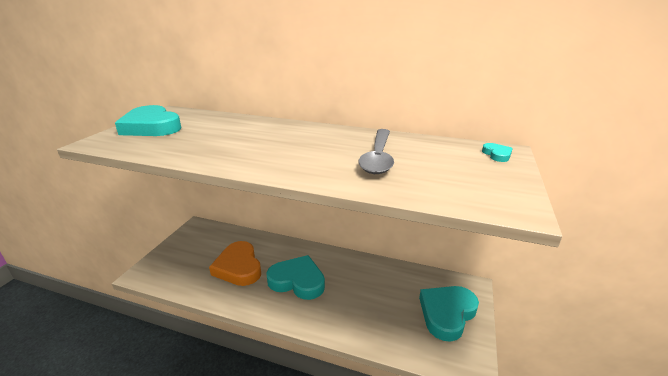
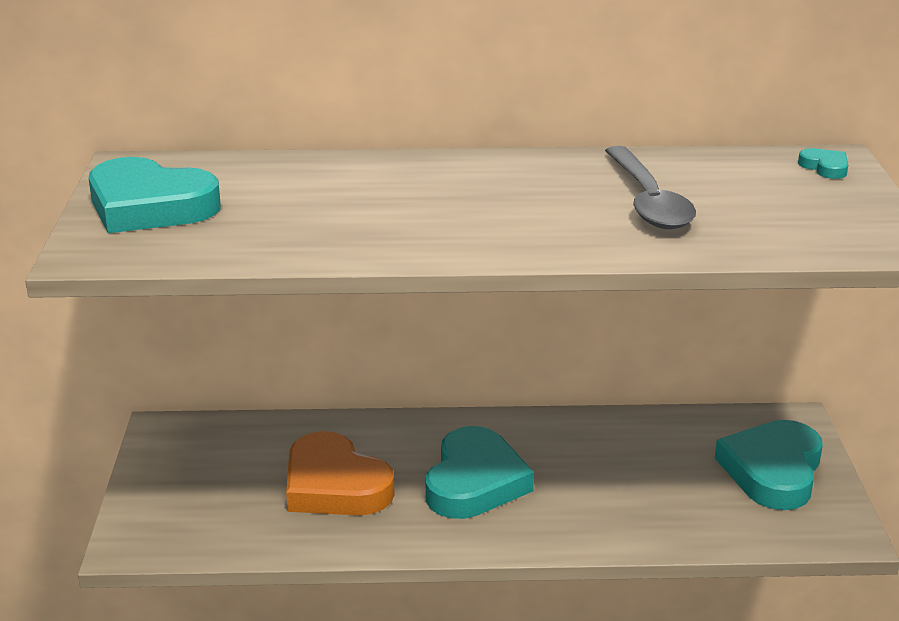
camera: 20 degrees left, 0 degrees up
turquoise heart [266,255,325,300] -> turquoise heart turned 105 degrees clockwise [426,426,534,519]

